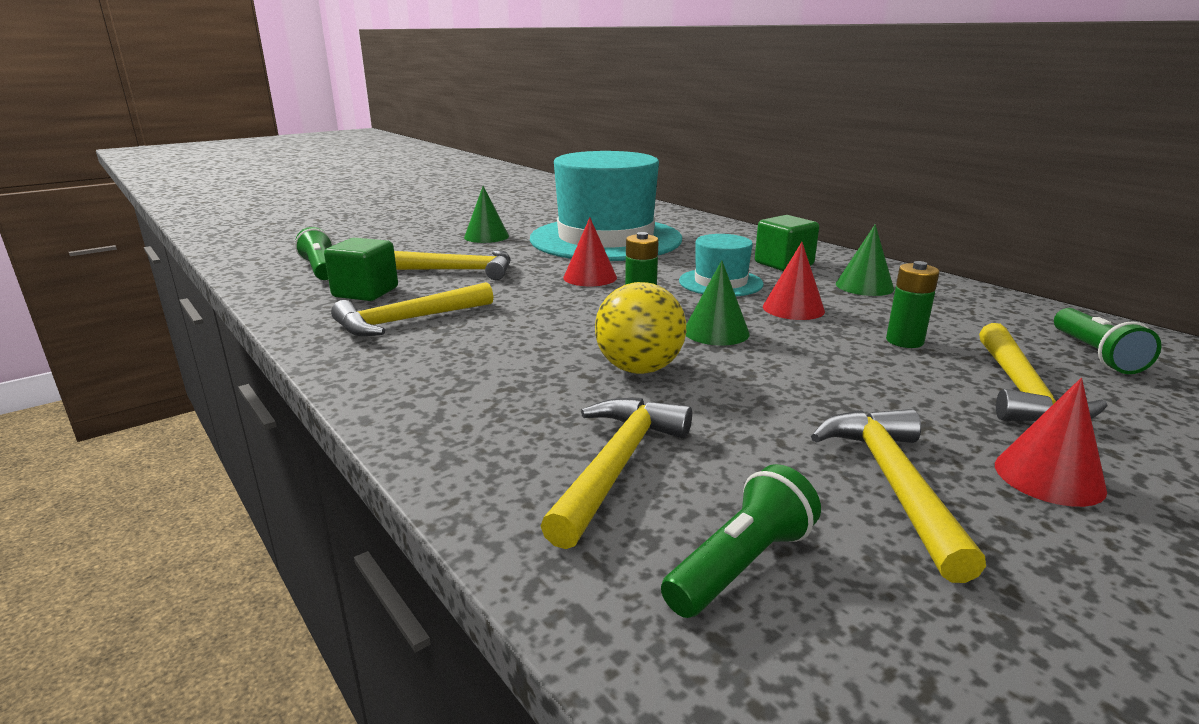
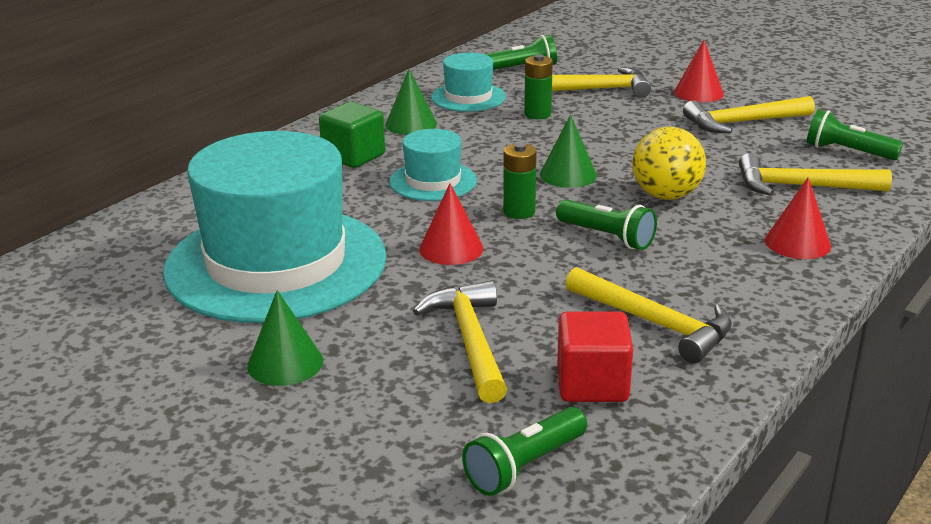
camera: 105 degrees left, 5 degrees up
green cube [324,238,398,301] -> red cube [557,311,633,402]
red cone [763,242,825,320] -> red cone moved to [765,178,831,259]
none -> turquoise hat [431,52,506,112]
none -> green flashlight [556,199,657,250]

